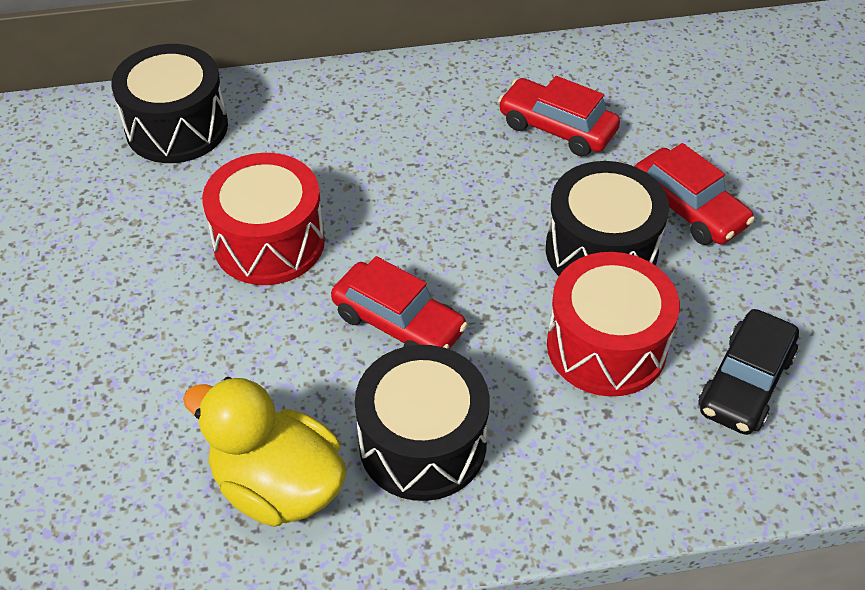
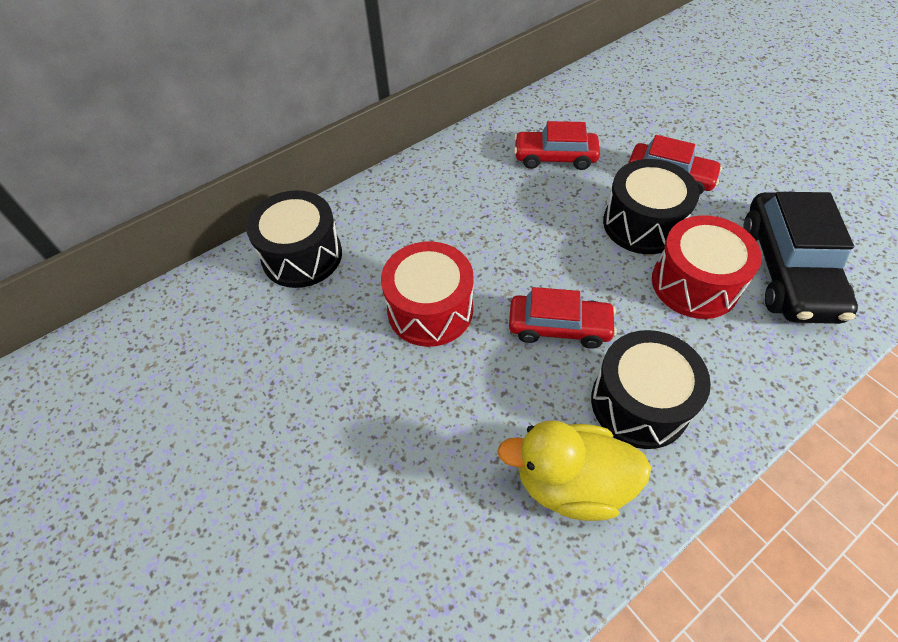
camera: 25 degrees left, 5 degrees up
black car [698,309,799,435] -> black car [743,192,858,324], size x1.58

